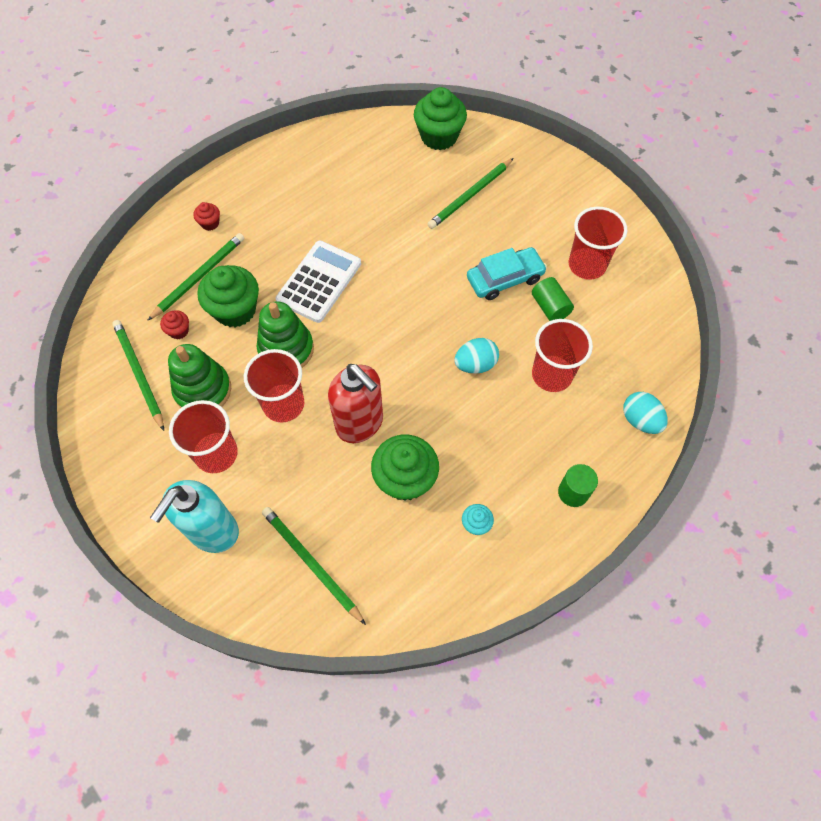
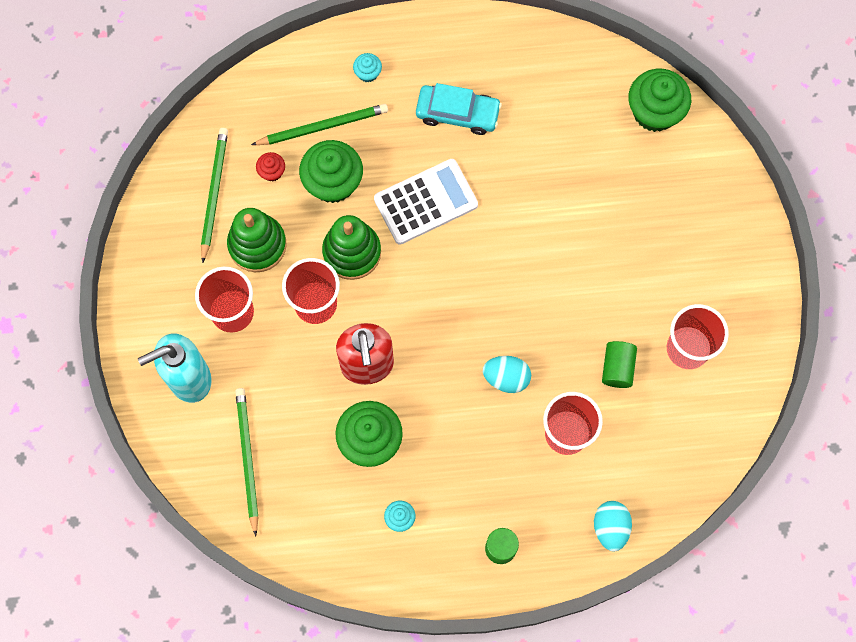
camera: 35 degrees right, 10 degrees up
red cupcake [194,202,220,231] -> turquoise cupcake [353,53,382,83]
green pencil [428,158,514,229] -> none
turquoise car [467,247,547,300] -> turquoise car moved to [416,83,502,135]

